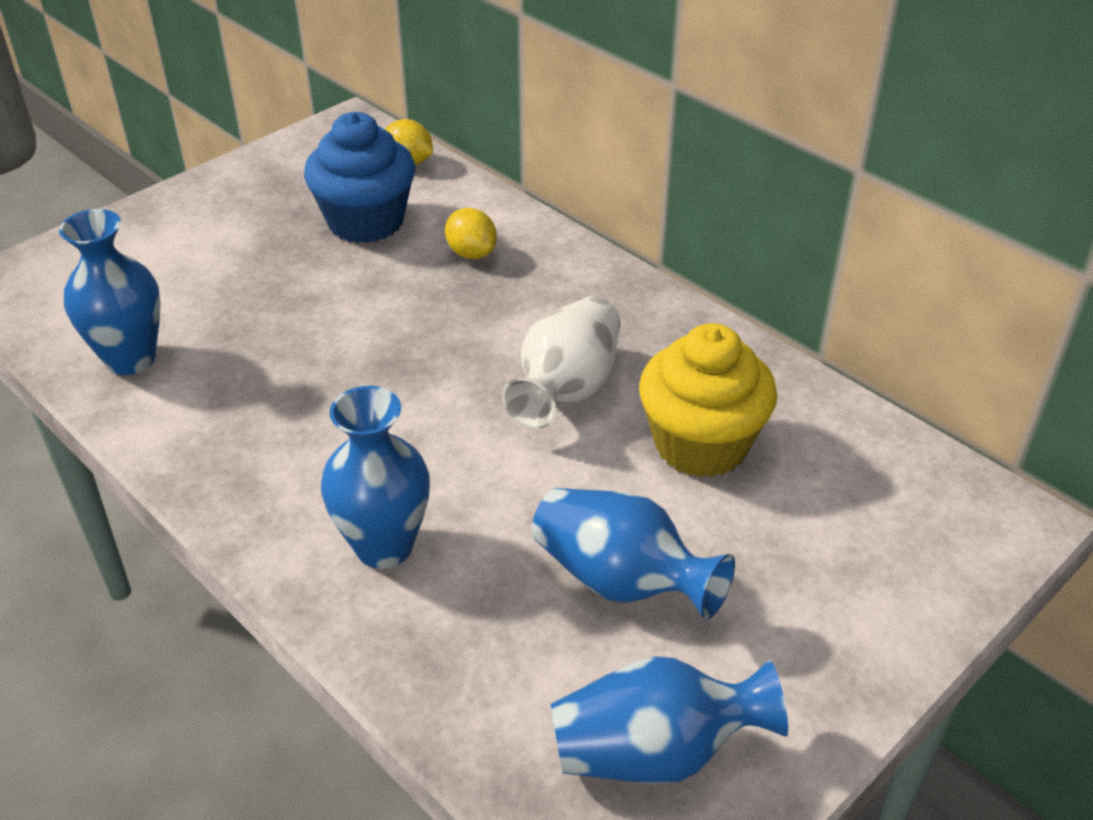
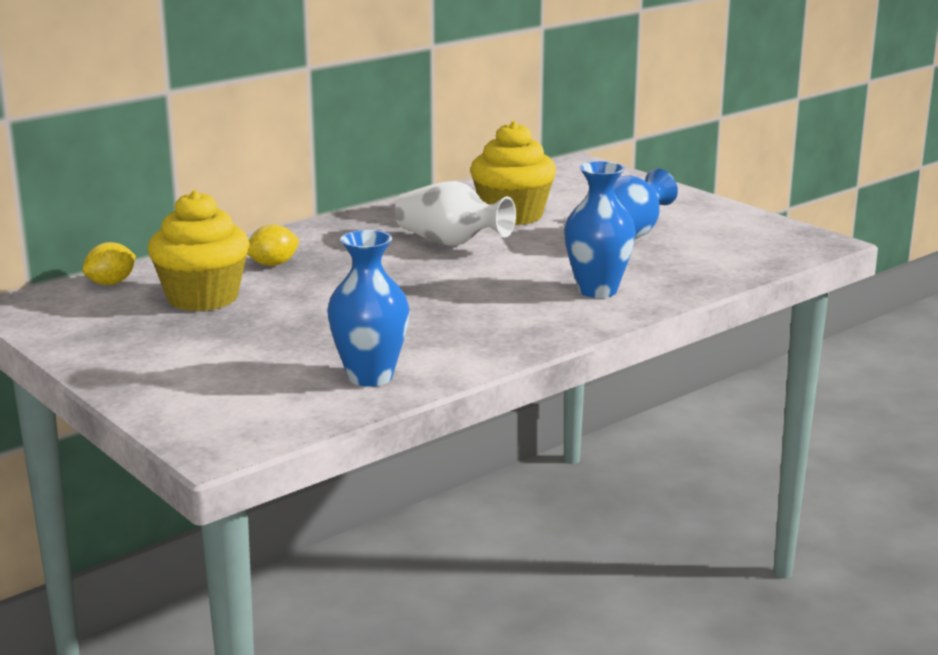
camera: 85 degrees left, 20 degrees down
blue cupcake [304,112,415,243] -> yellow cupcake [148,190,250,311]
blue vase [551,656,788,784] -> none

